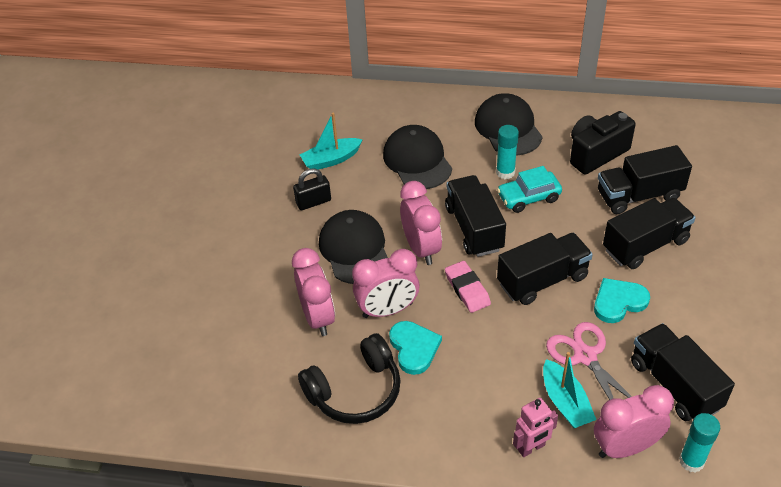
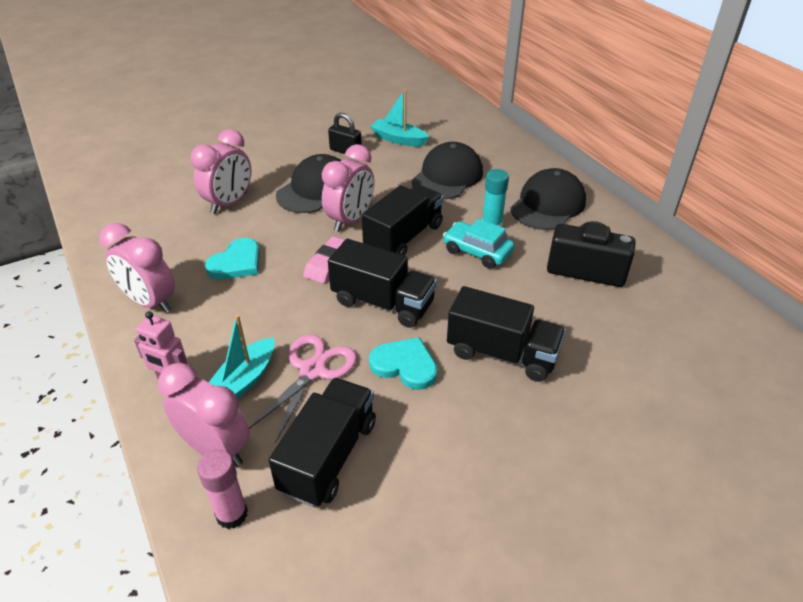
camera: 50 degrees right, 5 degrees down
black headphones [298,333,401,424] -> none
pink clock [352,249,420,318] -> pink clock moved to [99,223,175,313]
black truck [598,145,692,214] -> none
turquoise glue stick [679,413,720,472] -> pink glue stick [197,449,248,529]

